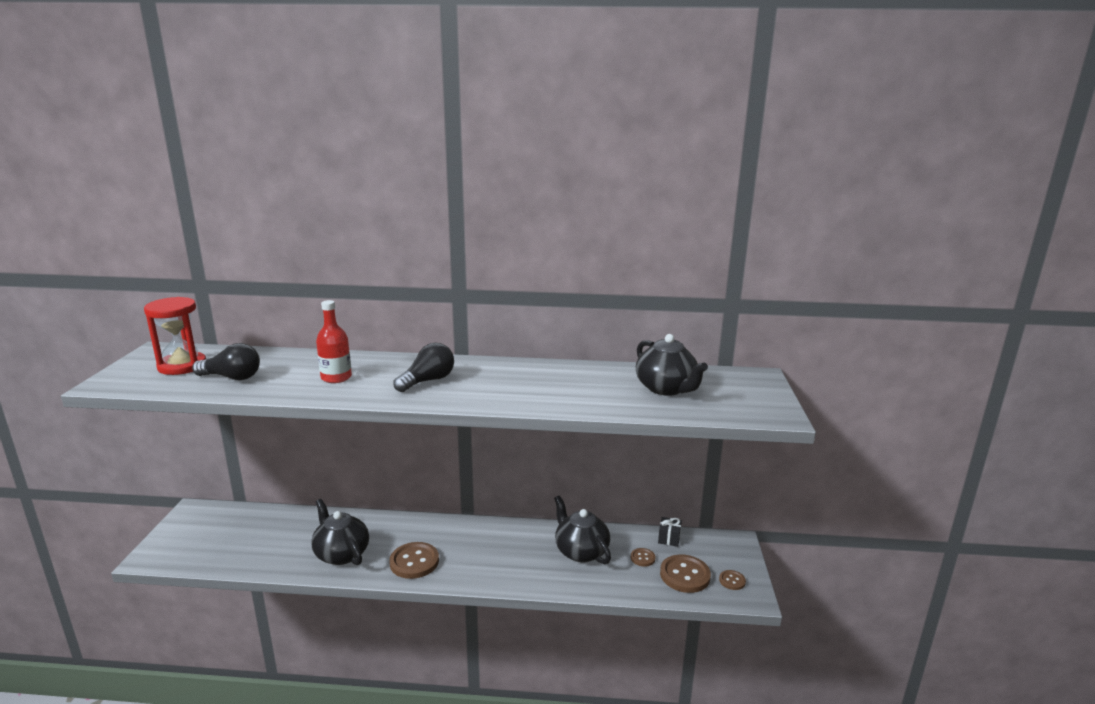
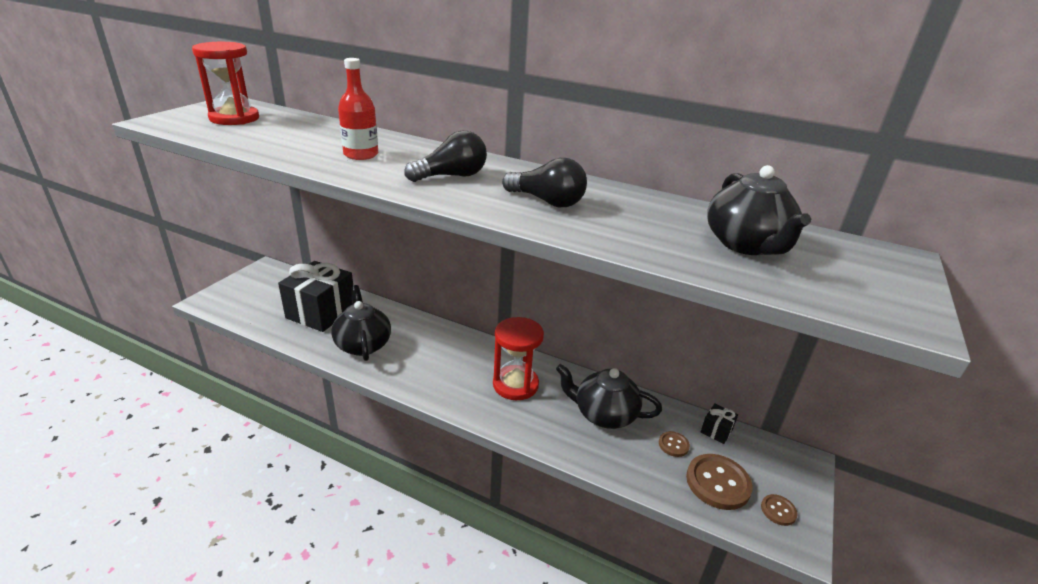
camera: 20 degrees right, 10 degrees up
black light bulb [192,343,260,380] -> black light bulb moved to [502,158,587,207]
brown button [389,542,439,579] -> none
black teapot [554,495,611,564] -> black teapot turned 60 degrees counterclockwise [556,364,662,429]
none -> black gift [278,261,353,332]
none -> red hourglass [493,317,544,400]

